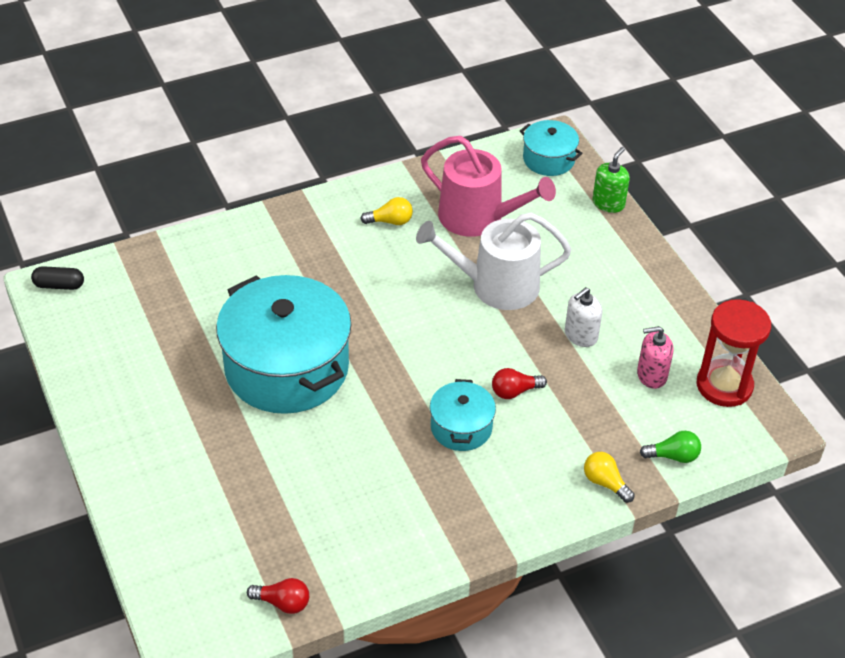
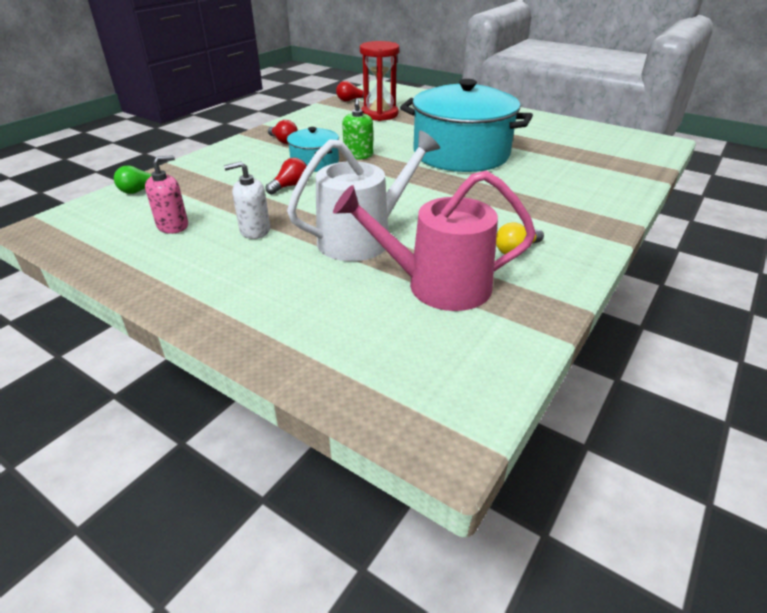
camera: 150 degrees right, 10 degrees down
black capsule [31,266,84,290] -> none
turquoise pot [520,120,583,176] -> none
white soap dispenser [565,287,603,347] -> white soap dispenser turned 120 degrees counterclockwise [224,161,270,239]
yellow light bulb [584,452,635,503] -> none
green soap dispenser [592,147,630,213] -> green soap dispenser moved to [342,98,373,160]
red hourglass [697,299,771,407] -> red hourglass moved to [360,41,400,121]
none -> red light bulb [268,120,298,144]

